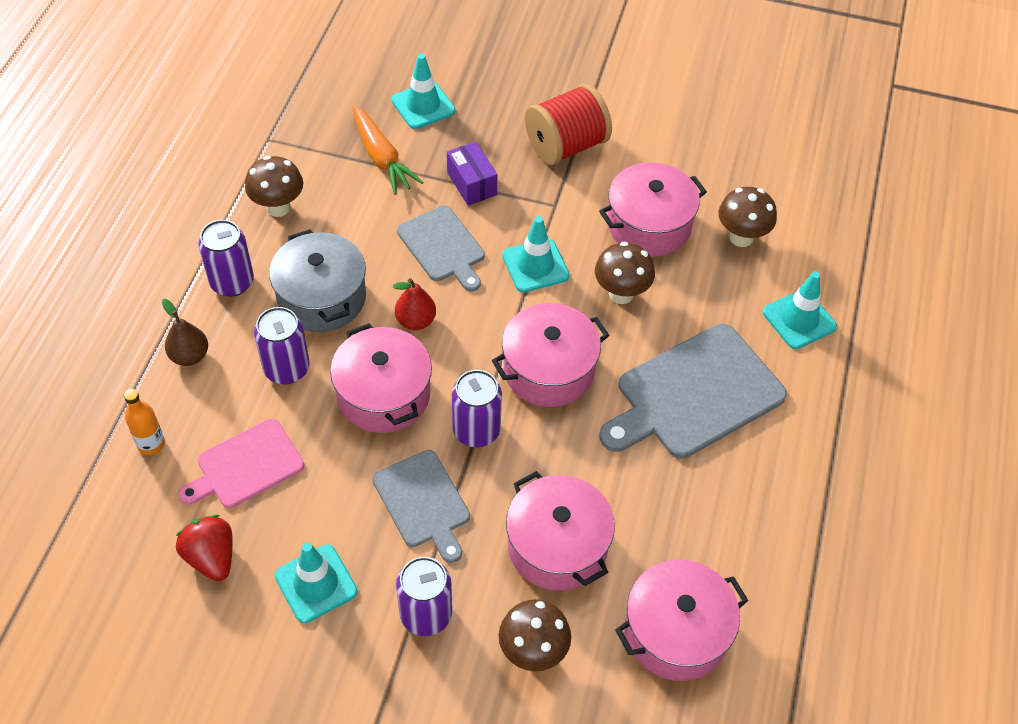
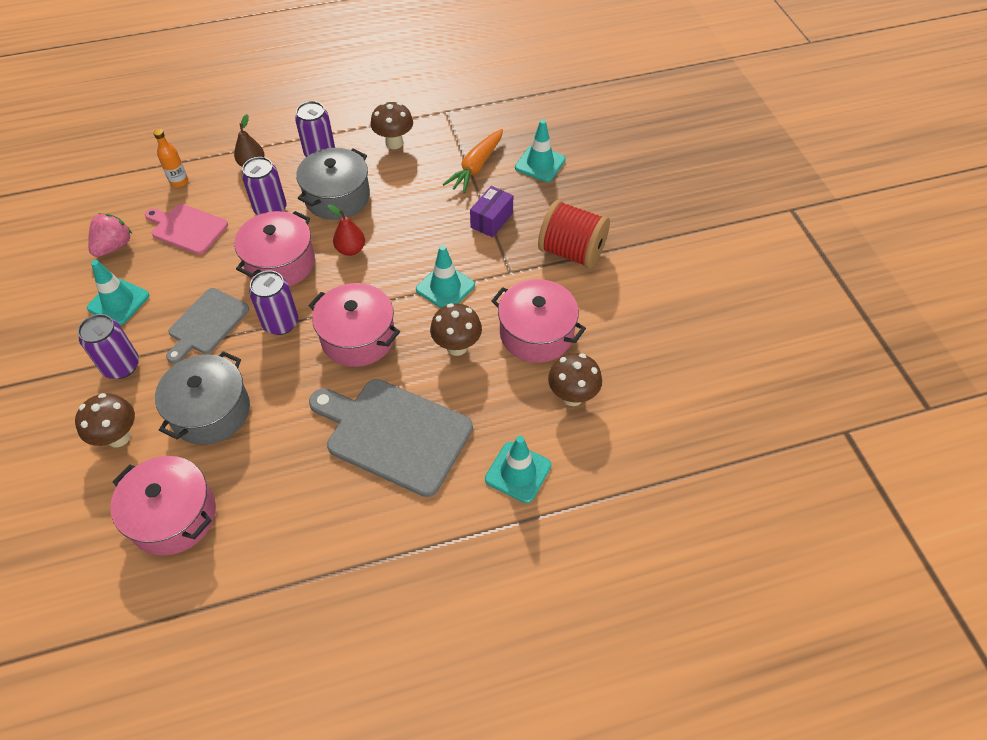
camera: 60 degrees right, 0 degrees up
red strawberry [176,515,233,582] -> pink strawberry [88,213,132,257]
grey cutting board [397,205,485,291] -> none
pink pot [506,471,615,591] -> grey pot [155,351,250,445]

